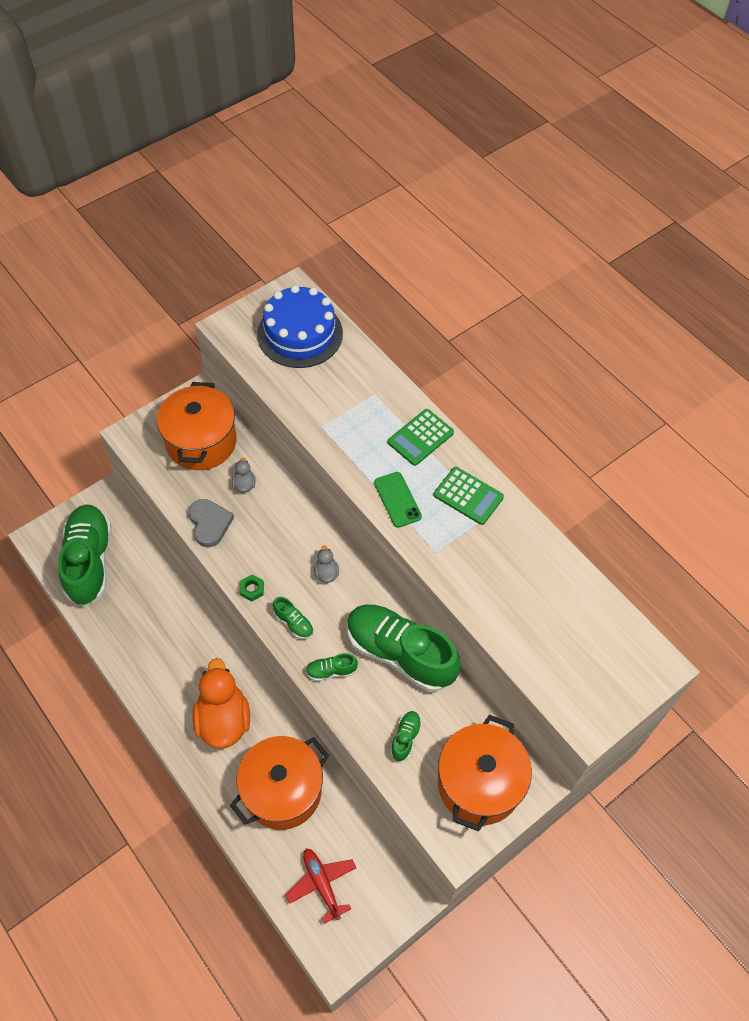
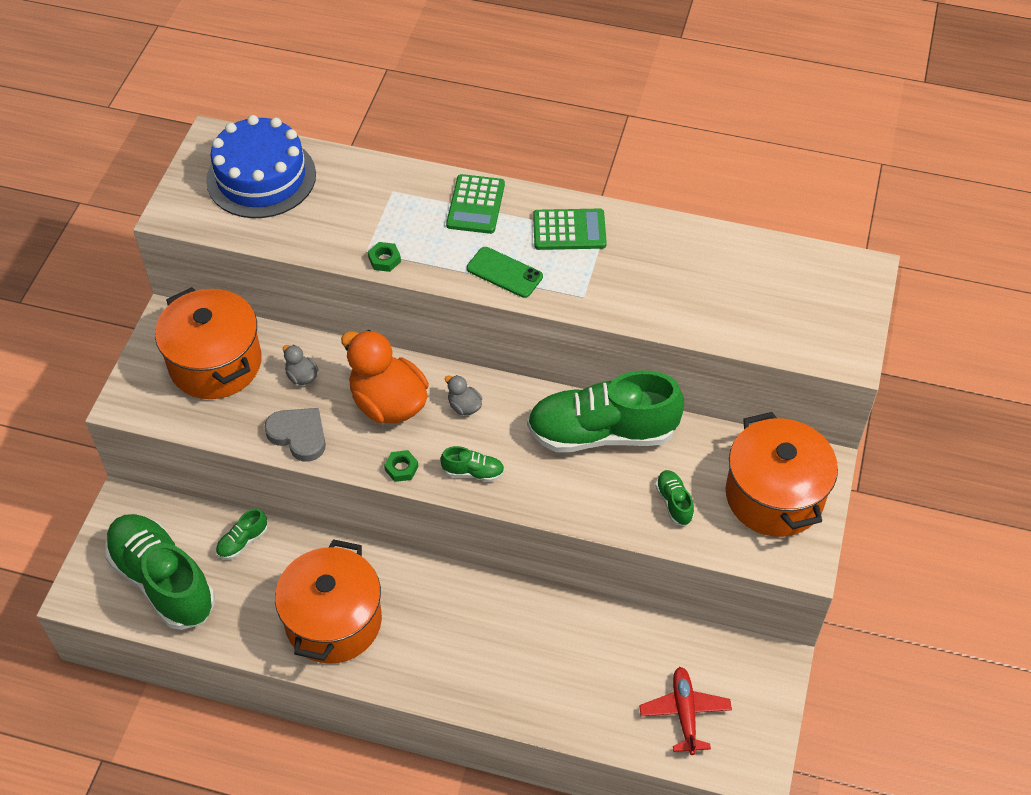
camera: 35 degrees left, 5 degrees down
orange duck [193,658,250,749] -> orange duck moved to [341,330,429,423]
orange pot [230,736,329,830] -> orange pot moved to [275,539,382,664]
red plane [286,849,356,924] -> red plane turned 60 degrees clockwise [639,667,732,755]
green shoe [305,653,358,681] -> green shoe moved to [216,509,268,559]
none -> green nut [368,242,401,272]

